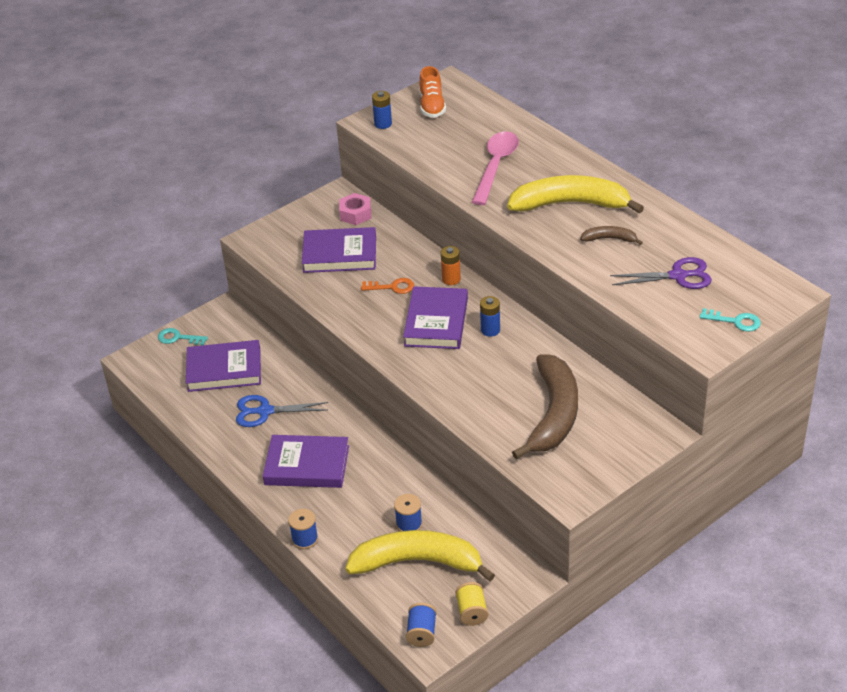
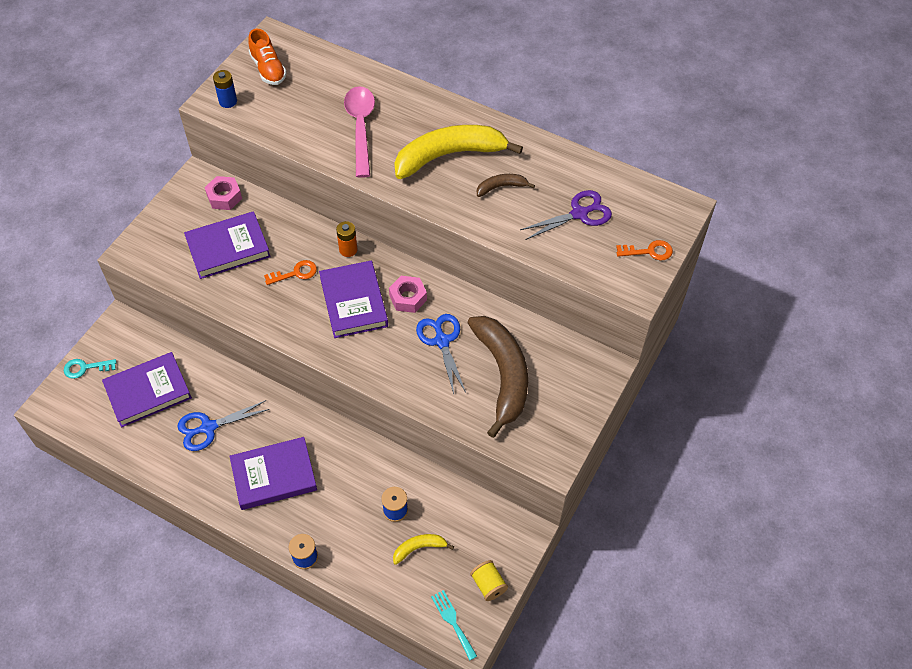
camera: 25 degrees left, 15 degrees up
yellow banana [345,530,495,581] -> yellow banana [393,534,454,565], size x0.45
blue spool [406,603,437,647] -> turquoise fork [431,590,477,661]
blue battery [480,296,500,337] -> pink nut [389,276,427,313]
turquoise key [700,308,761,332] -> orange key [616,240,673,261]
none -> blue scissors [416,314,466,394]

